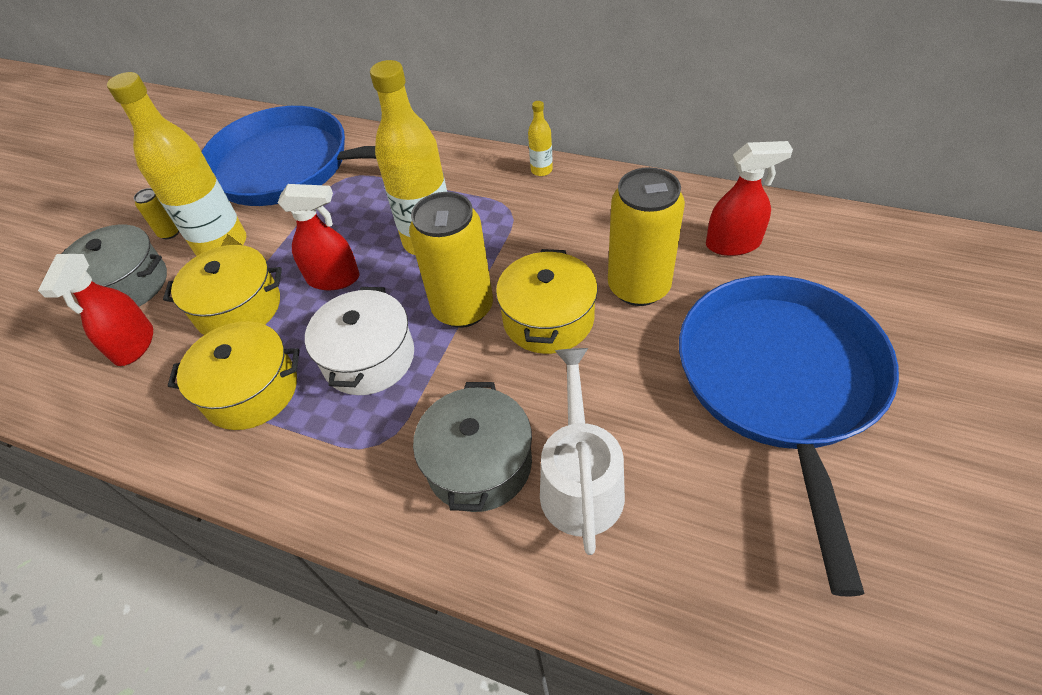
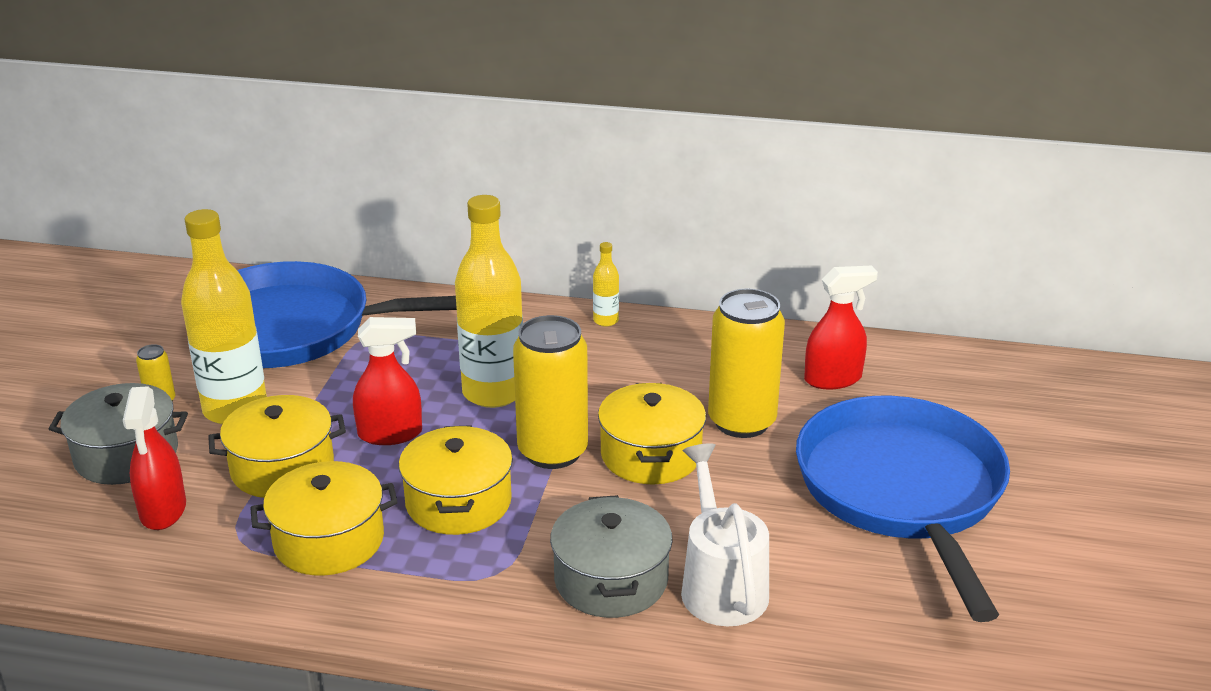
camera: 15 degrees left, 20 degrees down
white pot [305,287,414,395] -> yellow pot [399,425,513,535]

